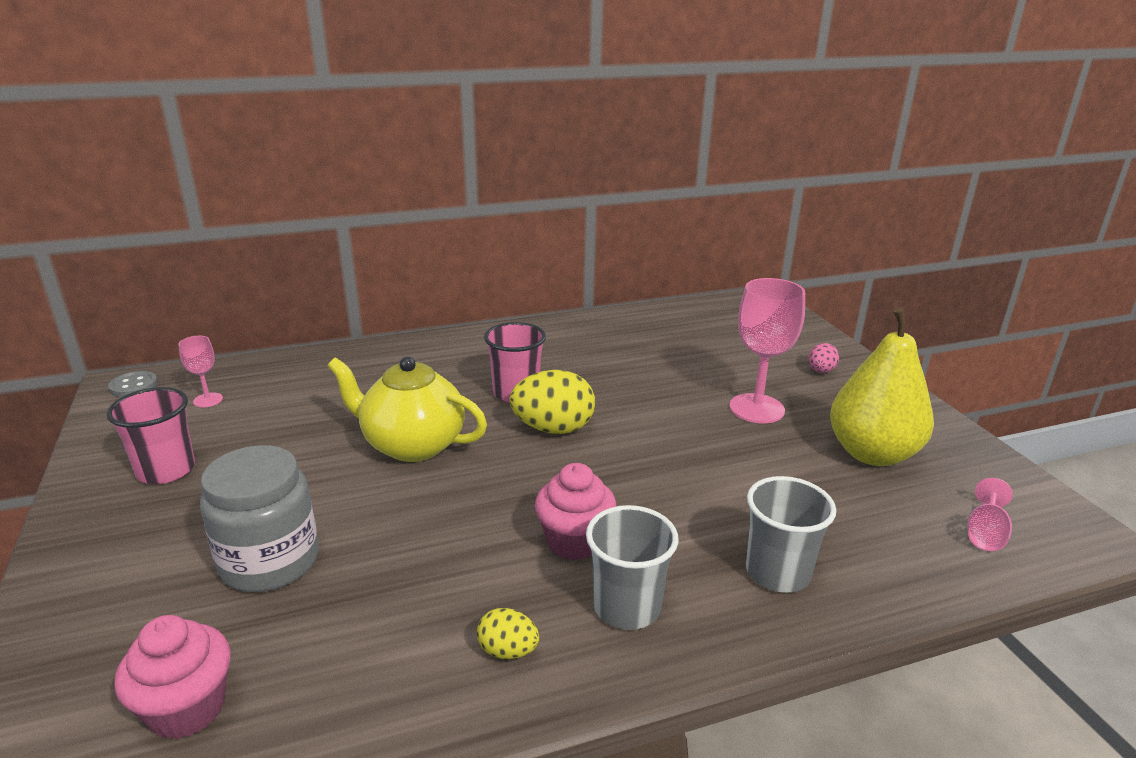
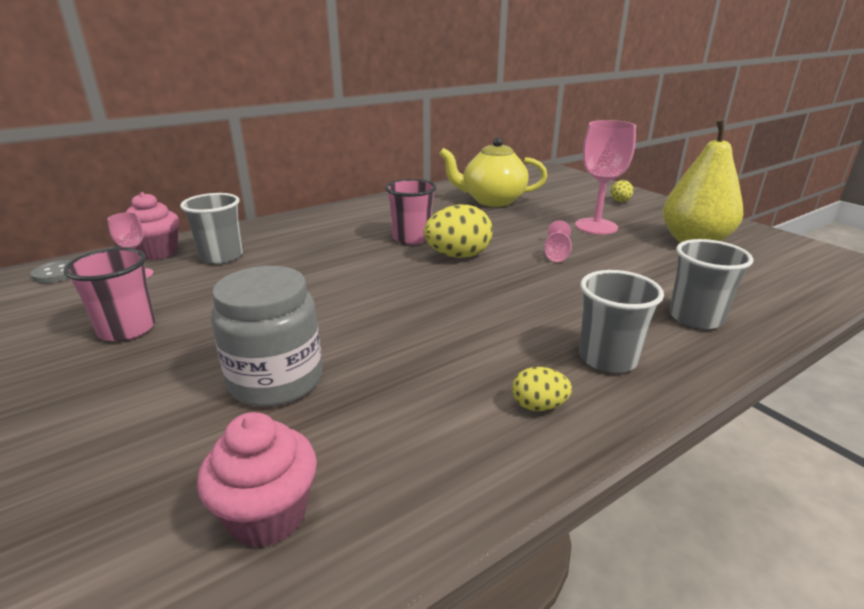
camera: 15 degrees left, 0 degrees up
yellow teapot [327,356,487,462] -> yellow teapot moved to [439,137,548,207]
pink cupcake [535,463,616,560] -> pink cupcake moved to [126,192,180,260]
pink egg [809,343,839,373] -> yellow egg [611,180,634,202]
pink goblet [967,478,1013,551] -> pink goblet moved to [544,220,572,262]
none -> grey cup [180,193,243,264]

